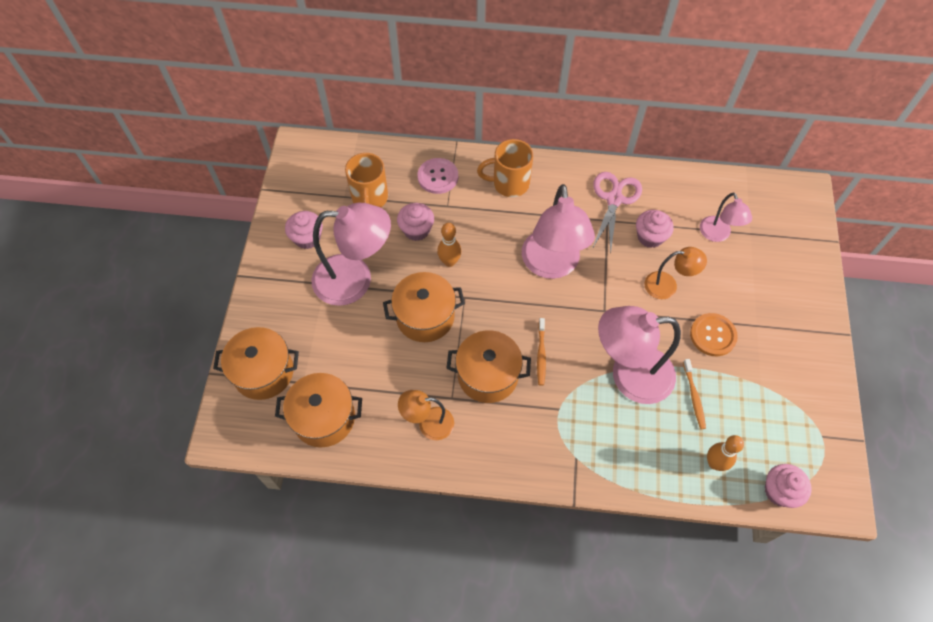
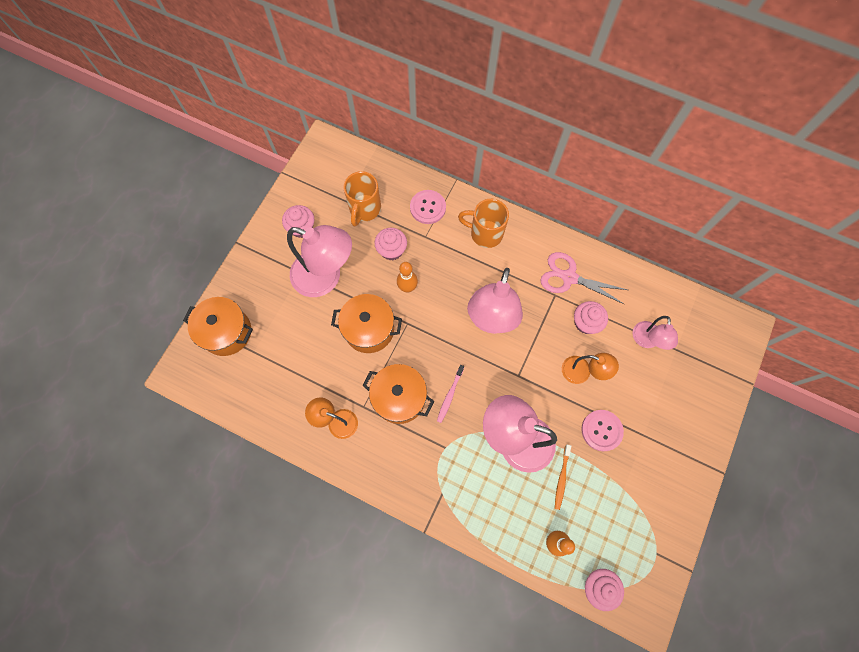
camera: 20 degrees right, 10 degrees up
orange pot [275,373,362,447] -> none
orange toothbrush [537,318,546,386] -> pink toothbrush [437,365,464,423]
pink scissors [592,172,642,255] -> pink scissors turned 105 degrees counterclockwise [540,252,628,304]
orange button [690,313,738,356] -> pink button [581,410,624,451]

